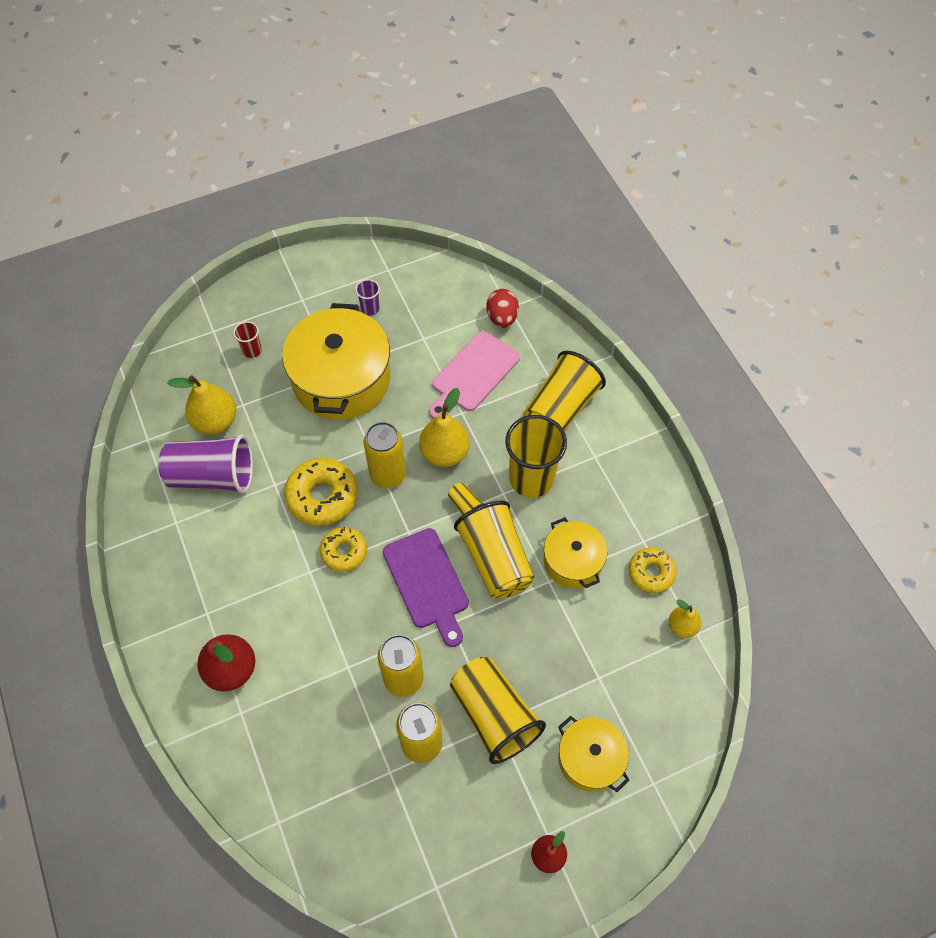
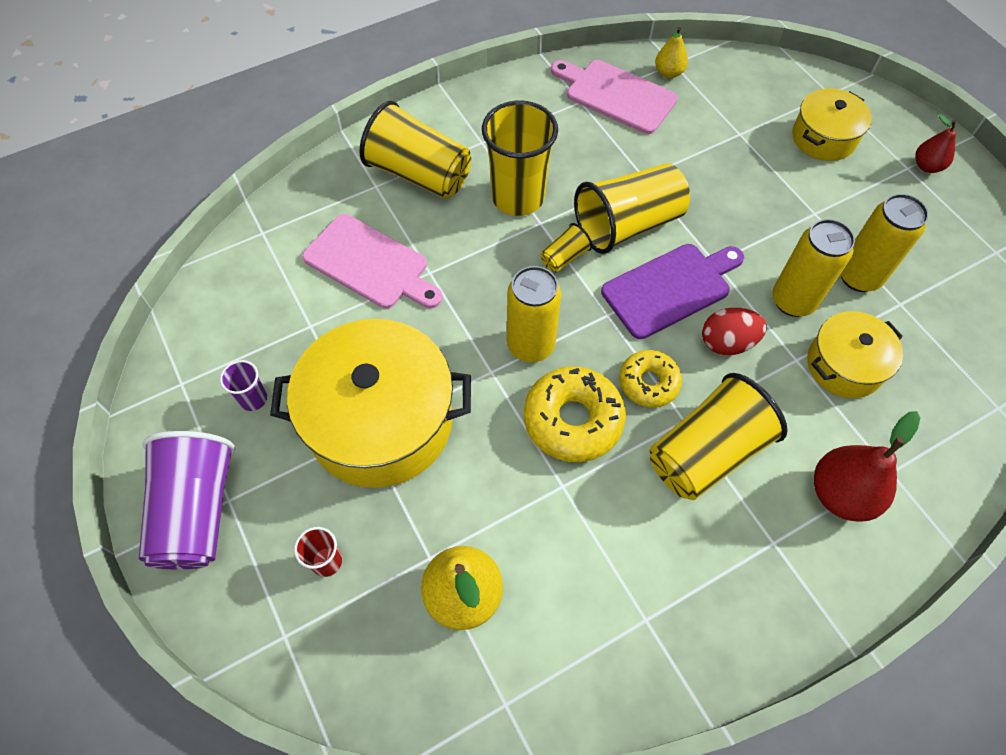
camera: 95 degrees left, 0 degrees up
purple cup [158,435,253,493] -> purple cup moved to [139,431,235,570]
yellow pear [419,388,470,467] -> none
yellow cup [450,657,546,764] -> yellow cup moved to [650,373,788,500]
red egg [486,289,519,328] -> red egg moved to [702,308,767,355]
yellow pot [544,517,607,588] -> yellow pot moved to [807,311,903,398]
yellow donut [628,548,677,593] -> pink cutting board [551,60,678,134]

